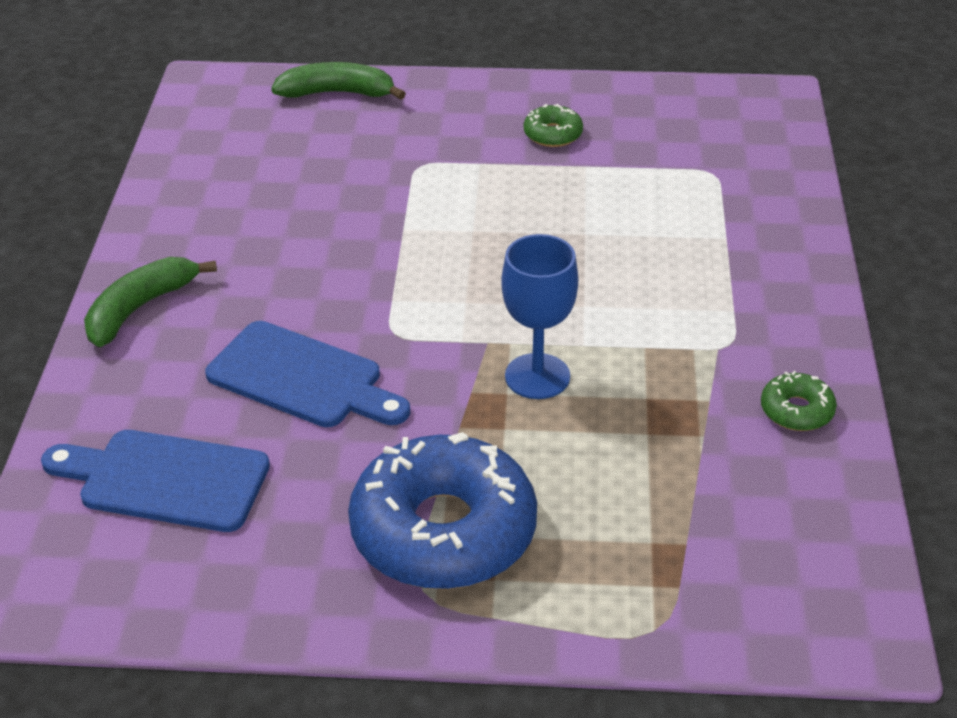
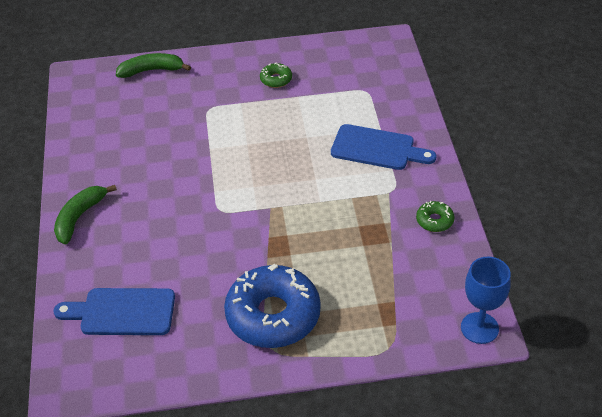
camera: 10 degrees left, 5 degrees up
blue cutting board [205,321,410,427] -> blue cutting board moved to [331,124,436,170]
blue goblet [501,234,578,399] -> blue goblet moved to [461,257,511,344]

